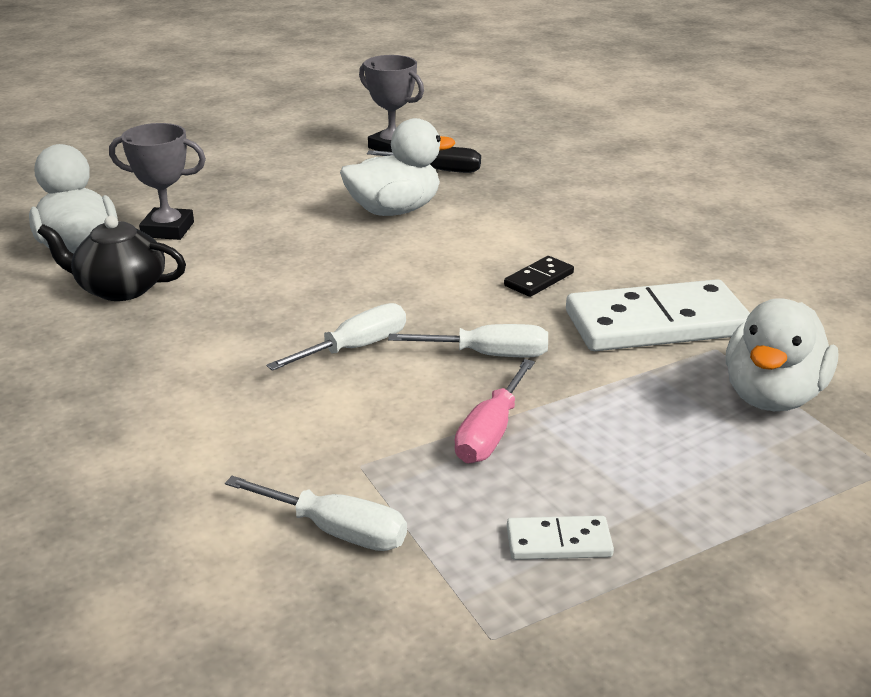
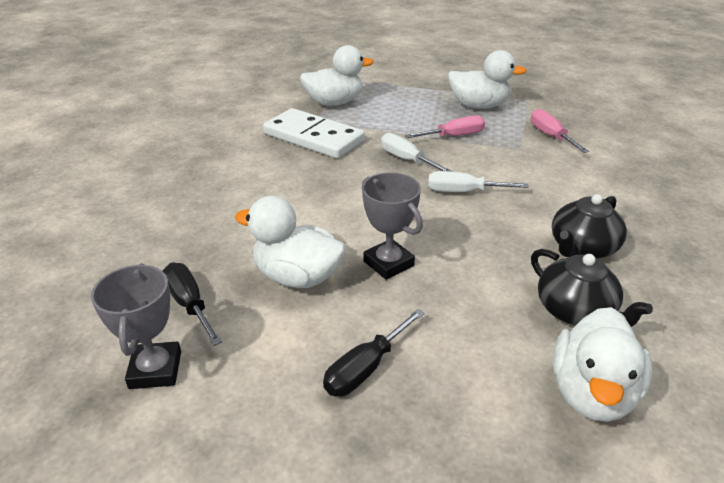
camera: 135 degrees left, 5 degrees up
grey trophy [109,123,206,240] -> grey trophy moved to [362,172,423,280]
white screwdriver [225,476,407,551] -> pink screwdriver [531,109,589,153]
black domino [504,256,574,297] -> none
white domino [507,516,614,560] -> white duck [448,50,527,109]
none -> black screwdriver [323,309,424,396]
none -> black teapot [552,194,627,259]

